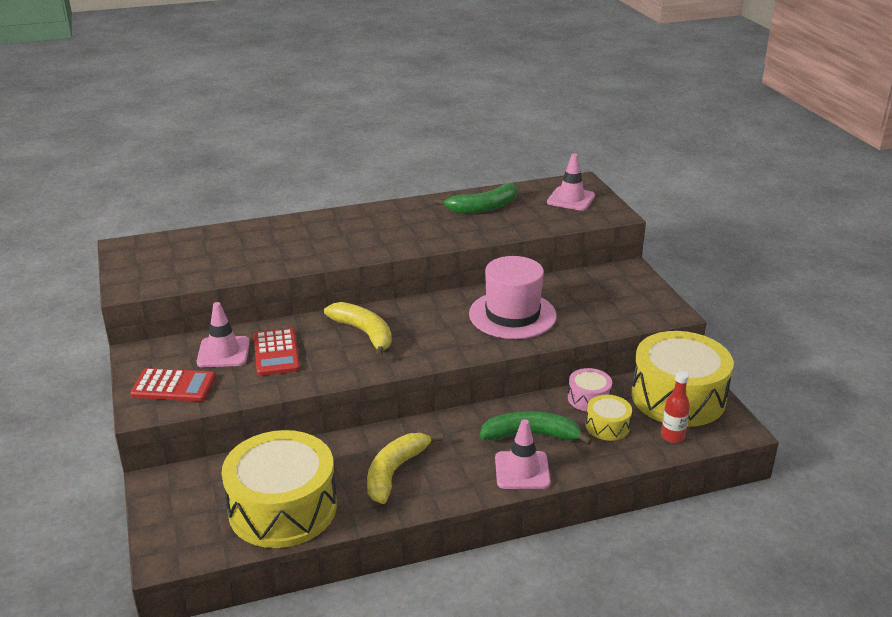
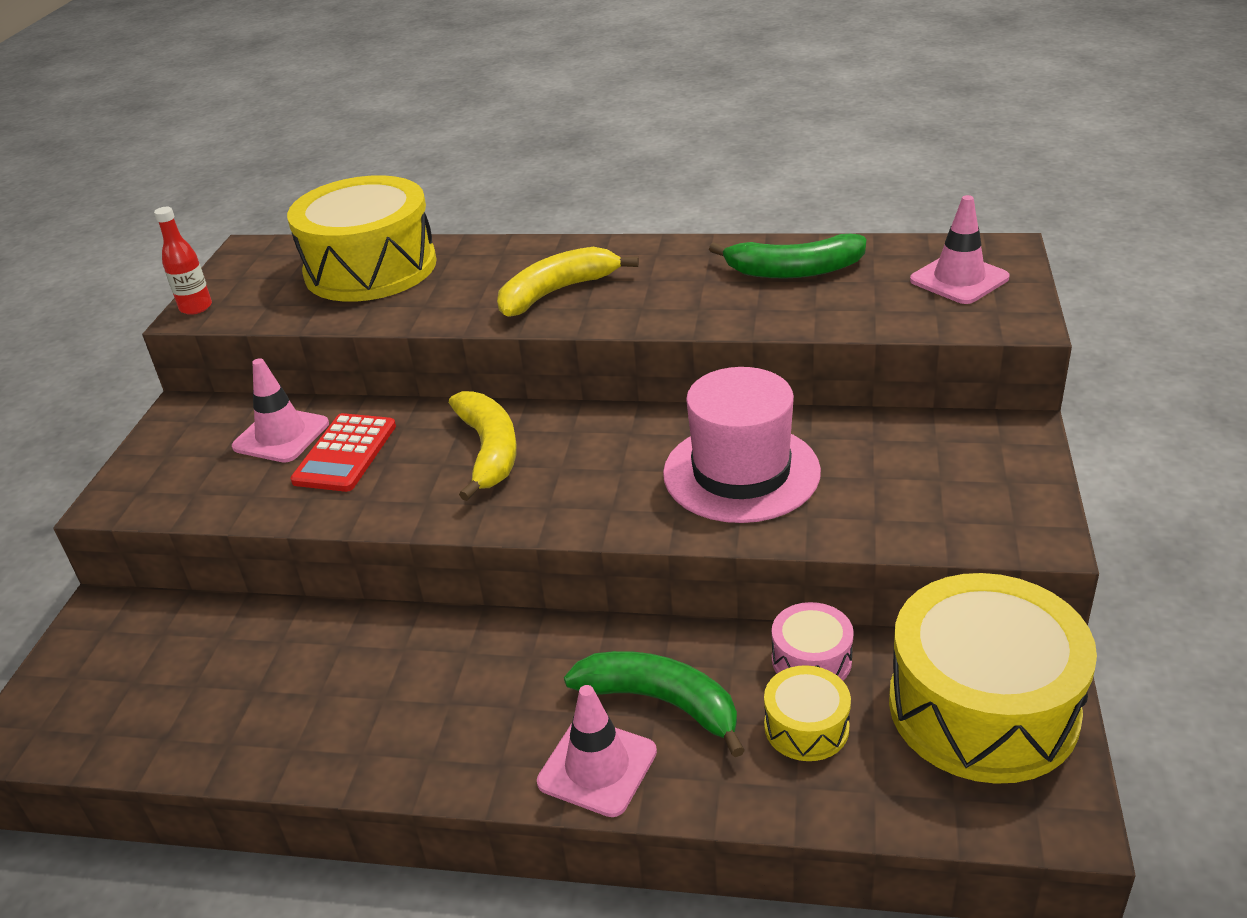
camera: 30 degrees right, 5 degrees up
red calculator [130,368,216,402] -> none
yellow drum [222,430,337,548] -> yellow drum moved to [287,175,437,302]
yellow banana [367,433,443,504] -> yellow banana moved to [497,247,639,317]
red bottle [661,371,690,443] -> red bottle moved to [154,207,212,315]

